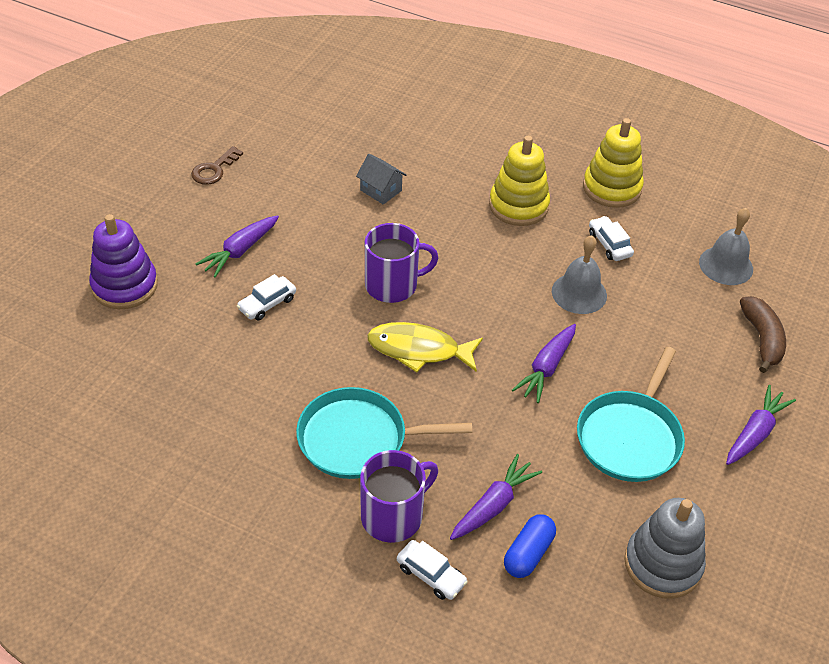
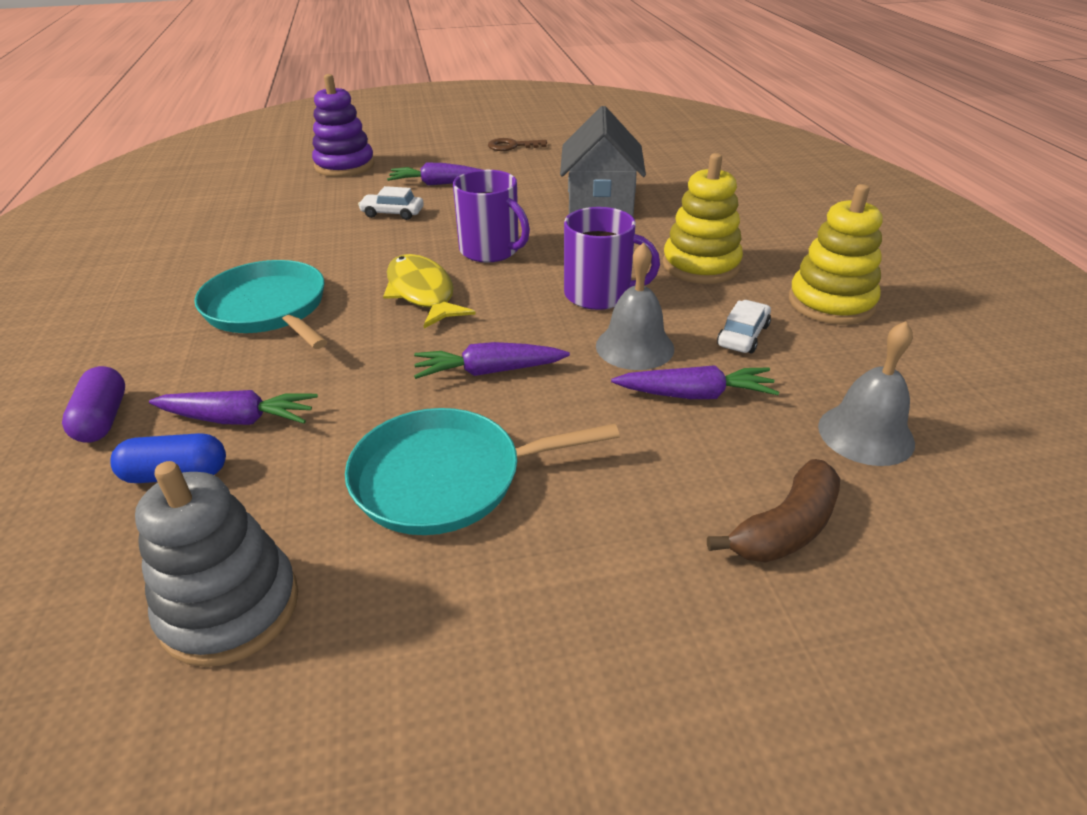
camera: 55 degrees right, 10 degrees down
grey house [356,154,406,205] -> grey house [560,106,646,217], size x1.99
purple mug [360,450,438,543] -> purple mug moved to [564,207,660,310]
white car [397,540,468,600] -> purple capsule [62,366,125,443]
purple carrot [726,385,796,465] -> purple carrot moved to [611,366,779,399]

